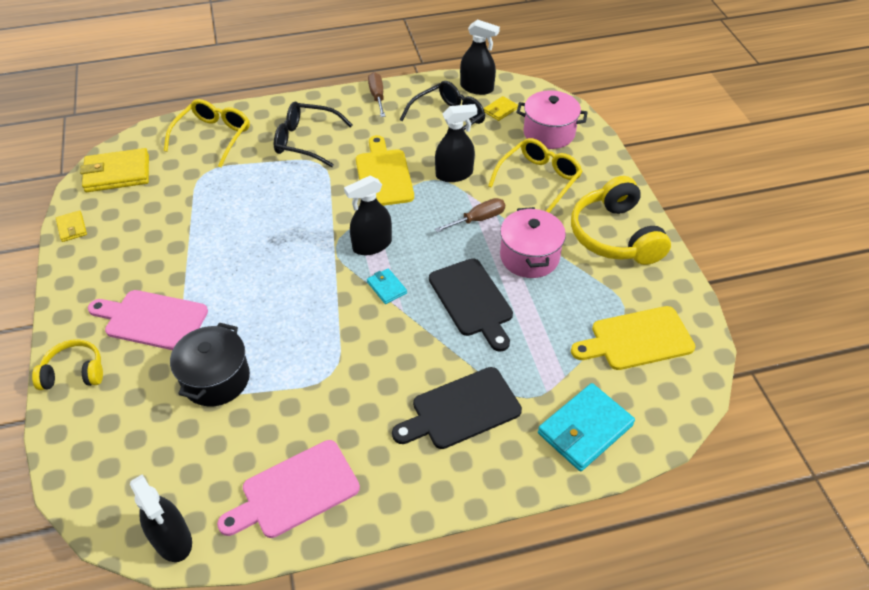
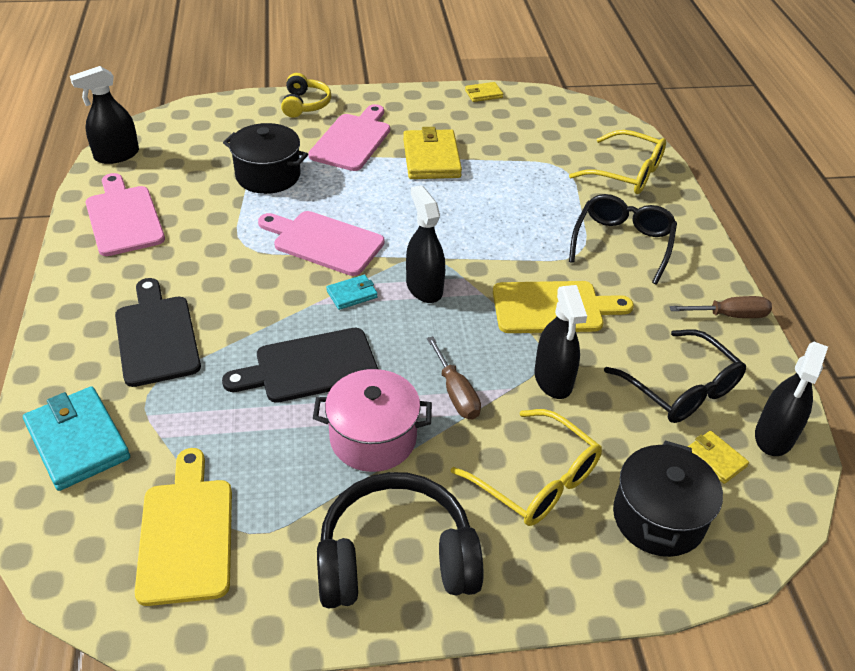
camera: 95 degrees right, 5 degrees down
yellow wallet [80,148,149,192] -> yellow wallet moved to [403,127,462,179]
pink pot [516,90,588,149] -> black pot [613,440,723,557]
yellow headphones [571,176,671,265] -> black headphones [317,472,484,609]
none -> pink cutting board [258,211,385,276]

